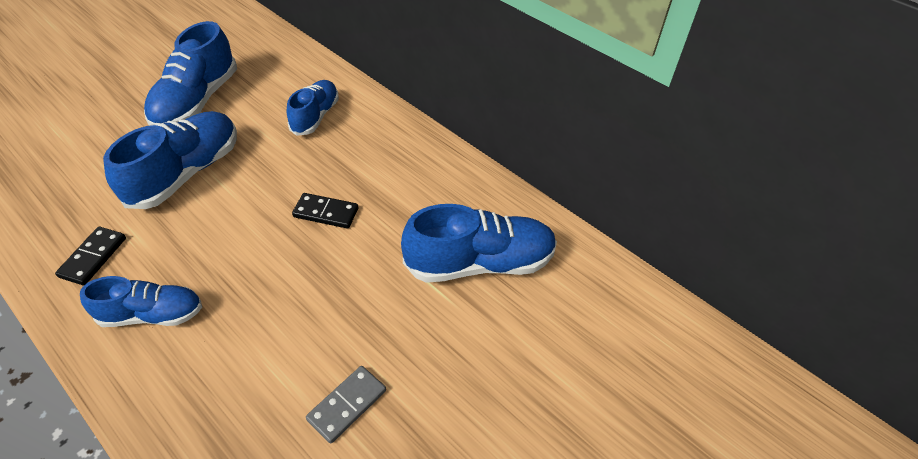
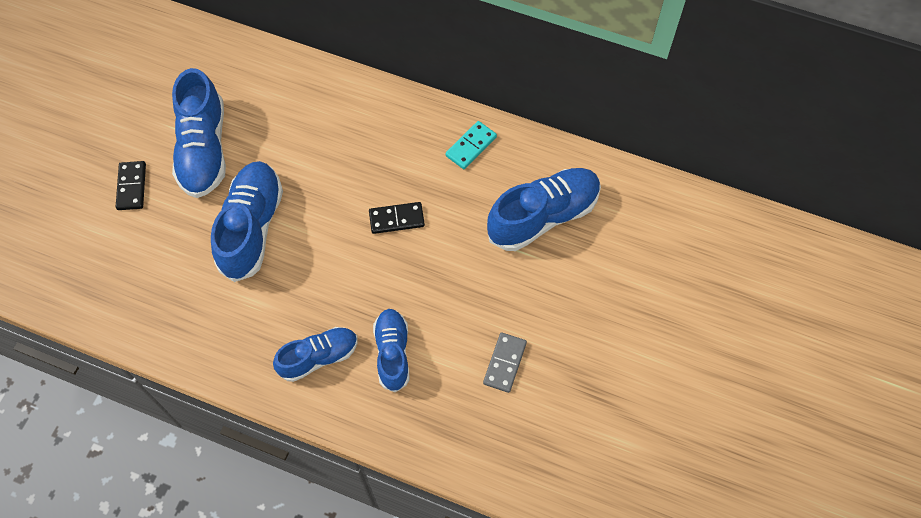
camera: 20 degrees left, 15 degrees up
black domino [55,227,126,285] -> black domino moved to [116,161,146,210]
blue shoe [287,80,339,136] -> blue shoe moved to [373,309,409,393]
none -> turquoise domino [445,121,497,169]

